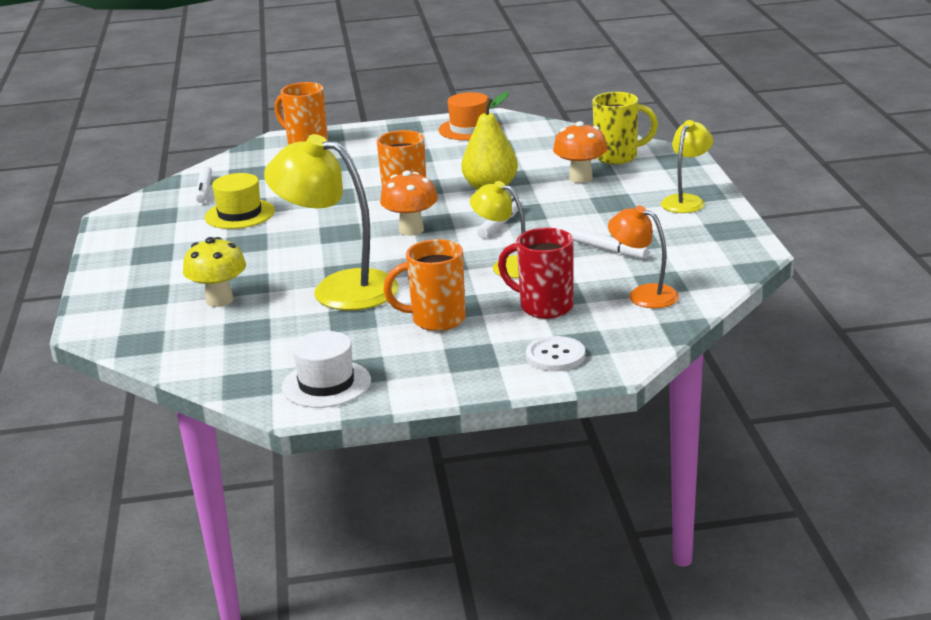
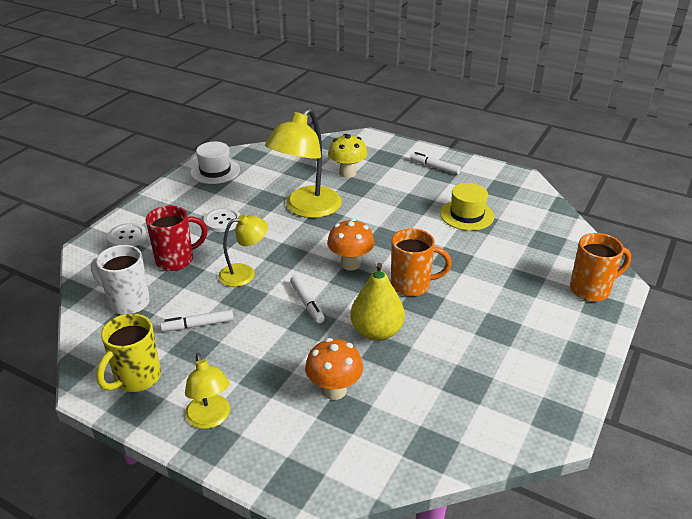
camera: 125 degrees right, 10 degrees up
white marker [196,166,212,203] -> white marker moved to [410,152,461,175]
yellow lamp [264,134,399,310] -> yellow lamp turned 150 degrees clockwise [265,108,342,218]
orange mug [383,239,466,331] -> white button [204,208,240,232]
orange hat [439,92,501,140] -> none
yellow mug [592,92,658,164] -> yellow mug moved to [96,314,161,392]
orange lamp [608,206,679,308] -> white mug [91,245,150,315]

